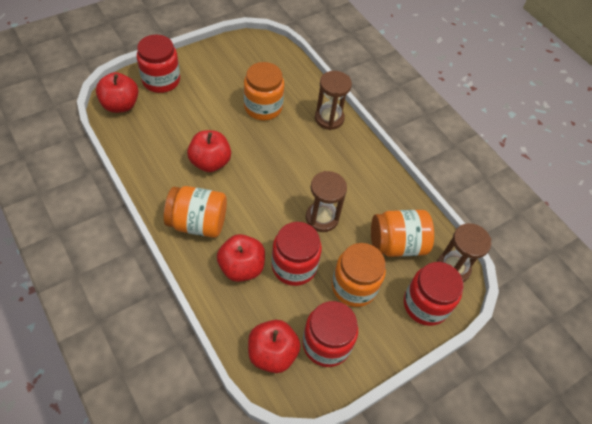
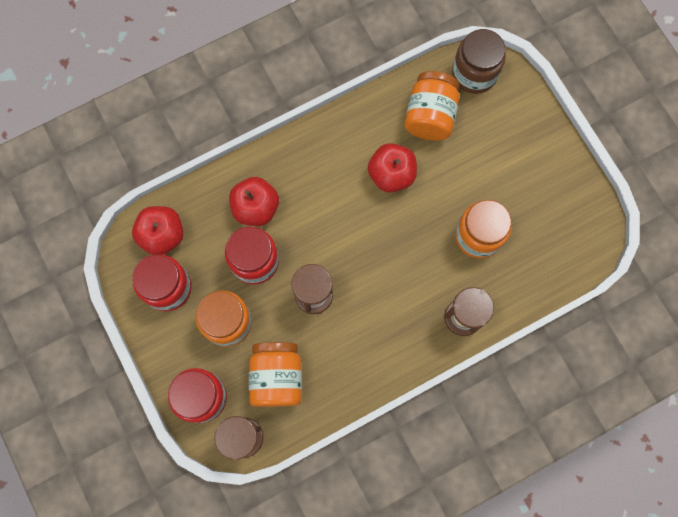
camera: 100 degrees right, 20 degrees up
red apple [96,72,139,113] -> brown jar [452,29,506,94]
red jar [137,35,180,93] -> none
orange jar [164,186,227,238] -> orange jar moved to [404,71,460,141]

